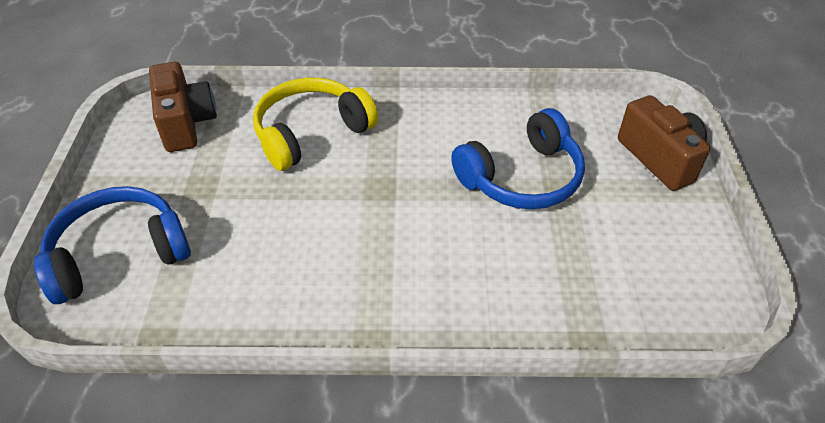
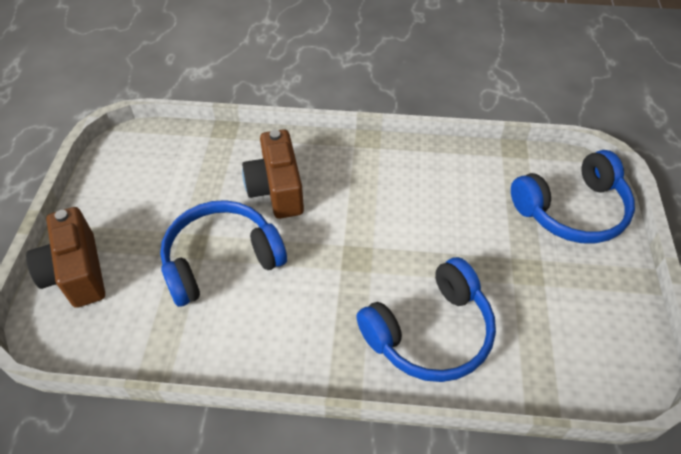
camera: 175 degrees left, 5 degrees up
brown camera [149,62,217,152] -> brown camera moved to [242,129,304,219]
yellow headphones [253,78,378,171] -> blue headphones [356,257,496,382]

